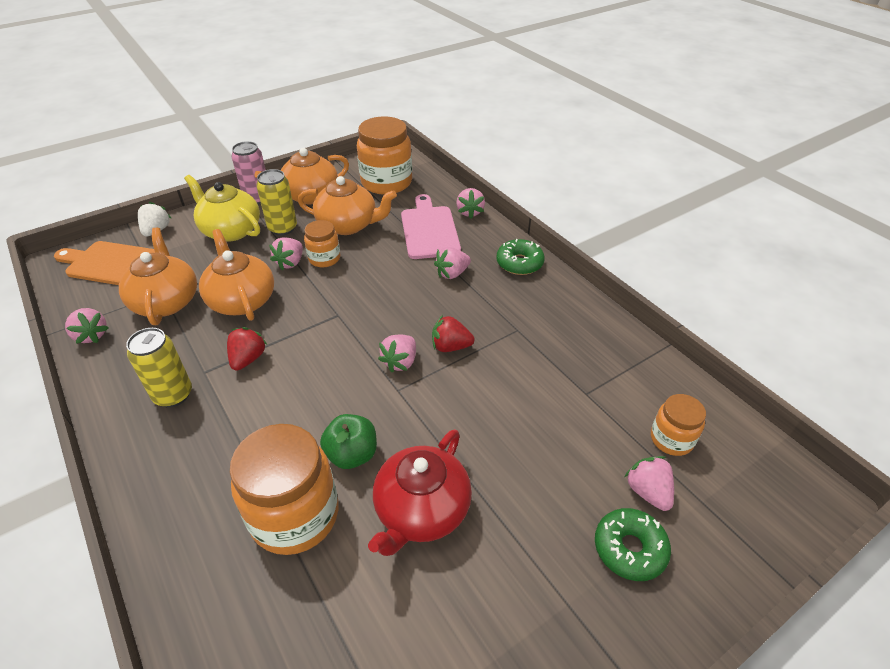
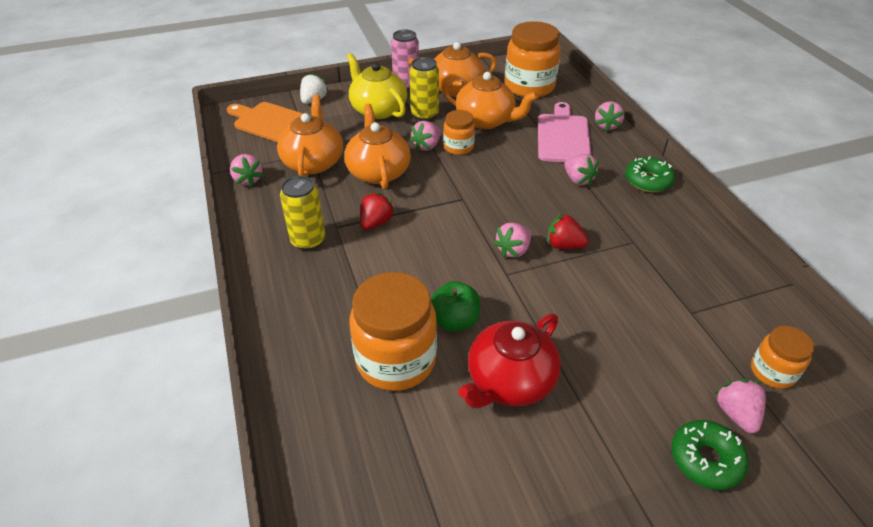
camera: 15 degrees right, 0 degrees up
pink strawberry [434,247,471,279] -> pink strawberry turned 105 degrees counterclockwise [564,154,599,186]

